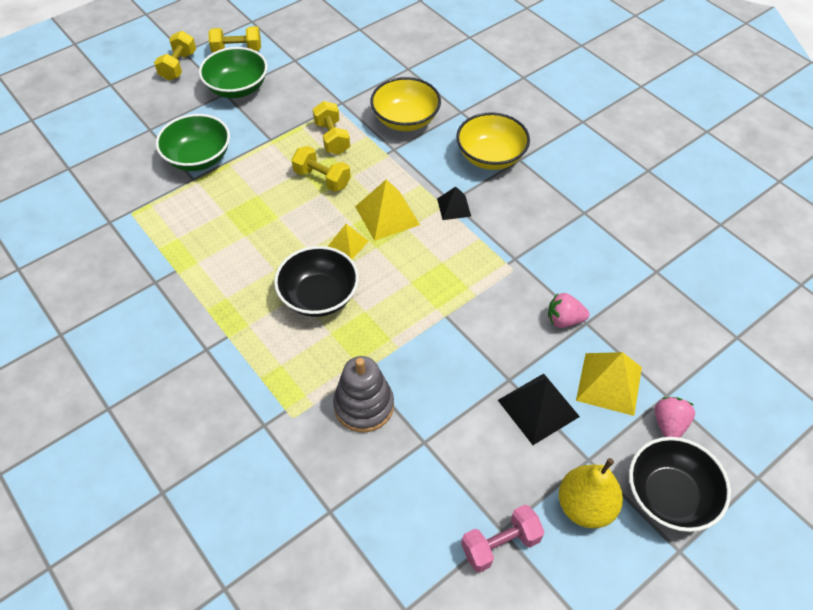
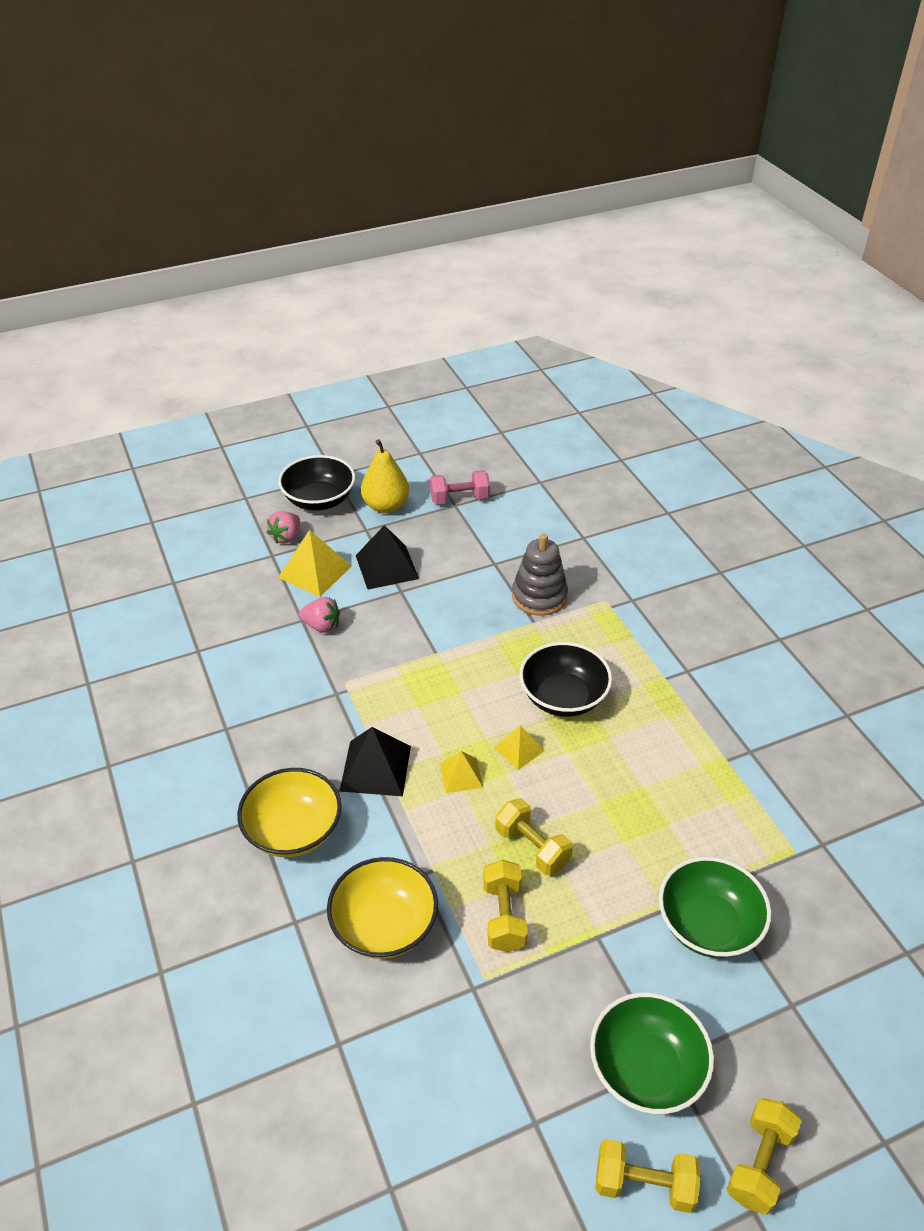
camera: 165 degrees left, 10 degrees down
yellow pyramid [355,179,420,241] -> yellow pyramid [440,751,483,793], size x0.59
black pyramid [437,186,471,220] -> black pyramid [340,727,411,796], size x1.68

